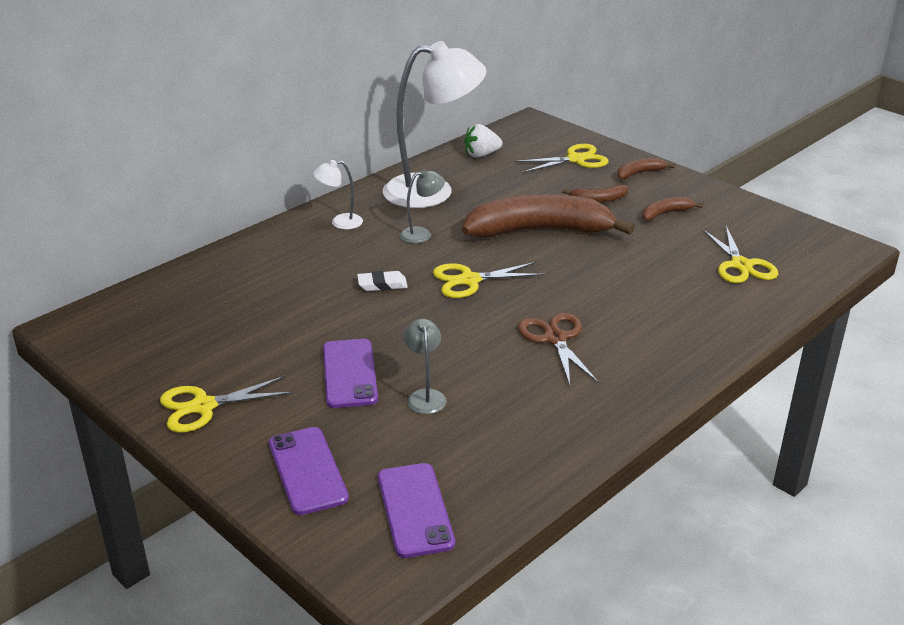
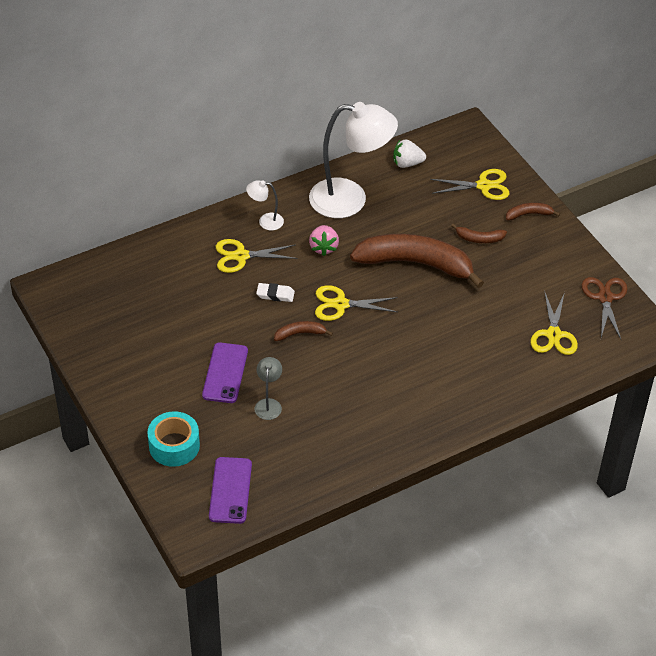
camera: 15 degrees right, 15 degrees up
yellow scissors [160,376,293,433] -> yellow scissors moved to [216,239,297,273]
purple phone [269,427,349,515] -> turquoise tape [147,411,200,467]
grey lamp [400,169,445,244] -> pink strawberry [309,225,339,256]
brown scissors [518,313,599,385] -> brown scissors moved to [582,277,628,339]
brown banana [642,197,703,221] -> brown banana moved to [274,321,333,341]

